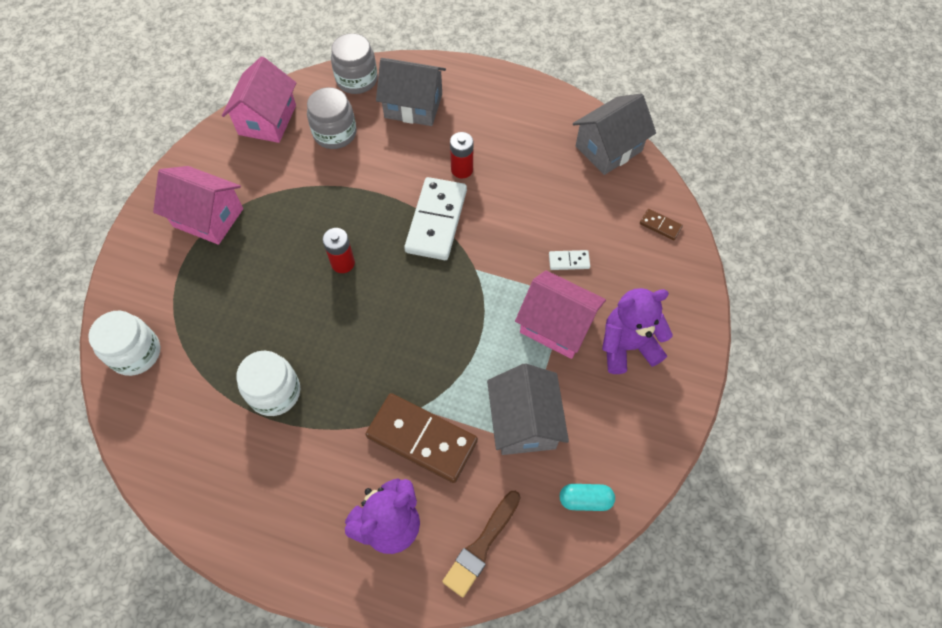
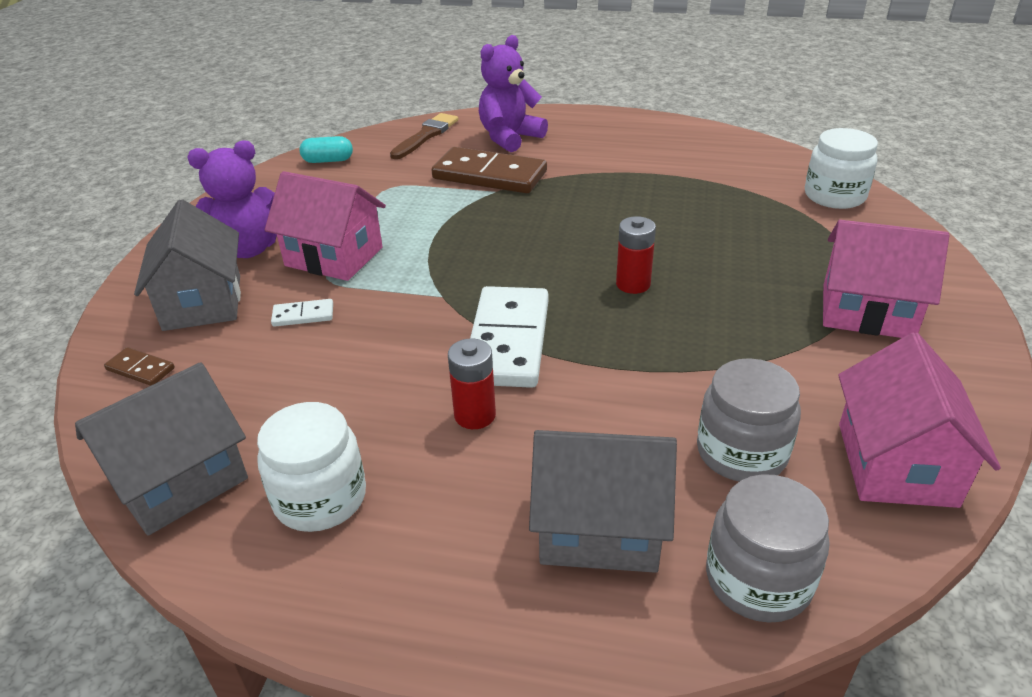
camera: 175 degrees right, 25 degrees down
white jar [236,351,300,416] -> white jar moved to [257,402,366,532]
grey house [487,364,569,455] -> grey house moved to [134,199,241,331]

